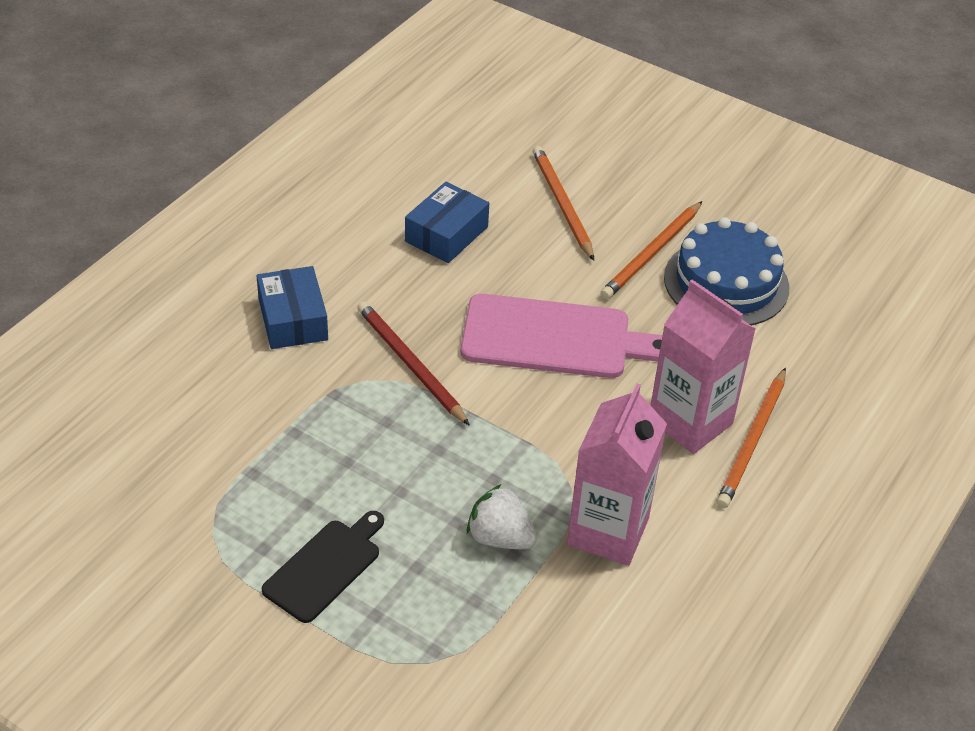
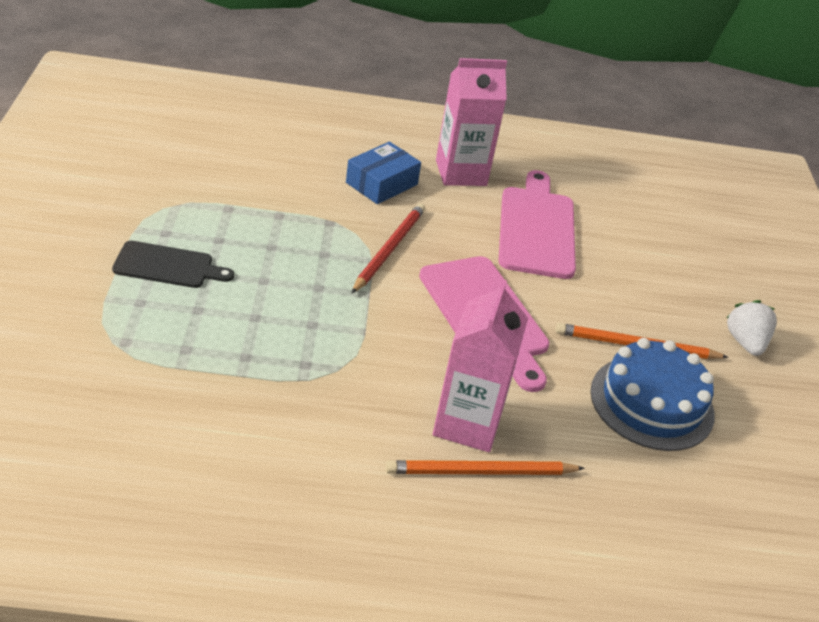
camera: 55 degrees right, 5 degrees down
blue box [405,182,489,263] -> pink cutting board [499,170,576,279]
white strawberry [467,484,537,549] -> white strawberry moved to [726,300,777,356]
orange pencil [533,146,594,261] -> none
pink carton [567,384,667,566] -> pink carton moved to [436,58,507,186]

